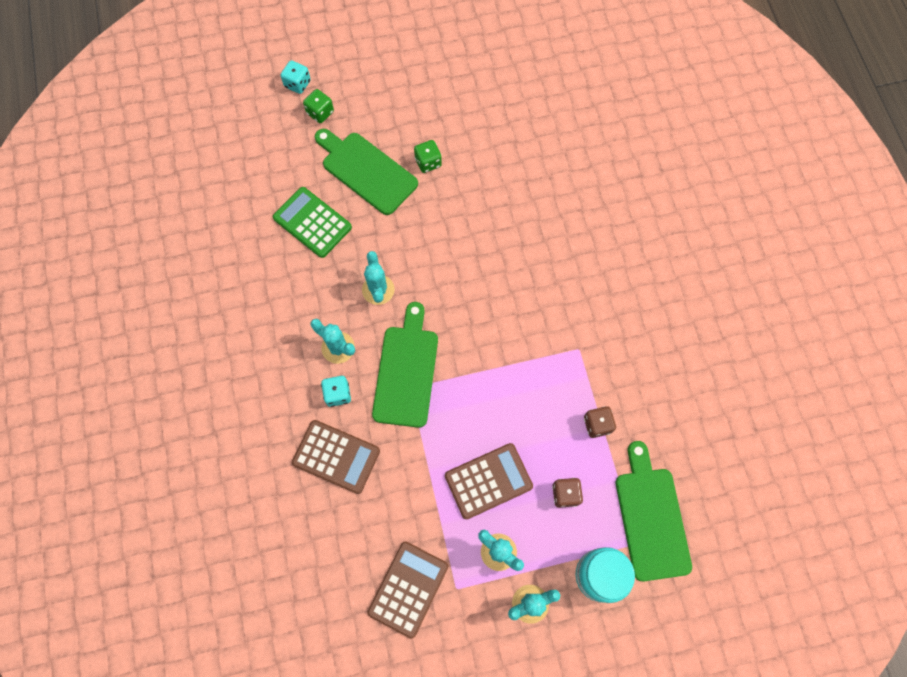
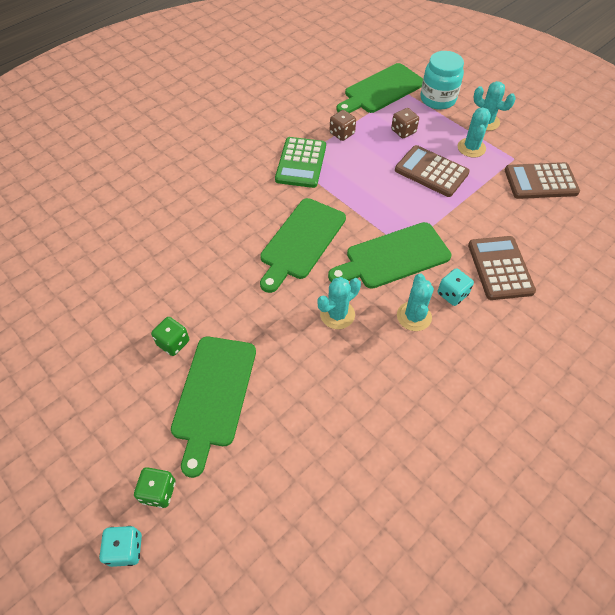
camera: 120 degrees left, 15 degrees down
green calculator [273,187,352,258] -> green calculator moved to [275,137,326,188]
none -> green cutting board [260,198,346,293]

